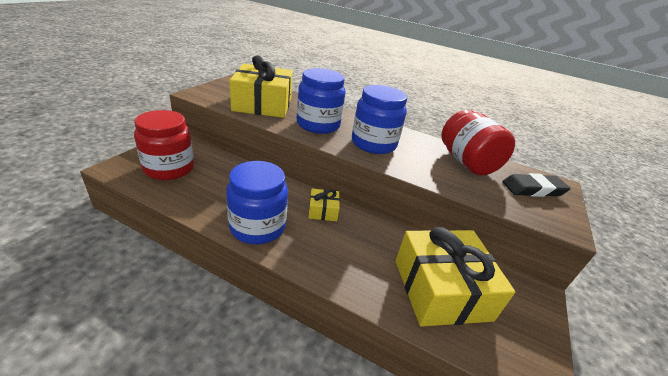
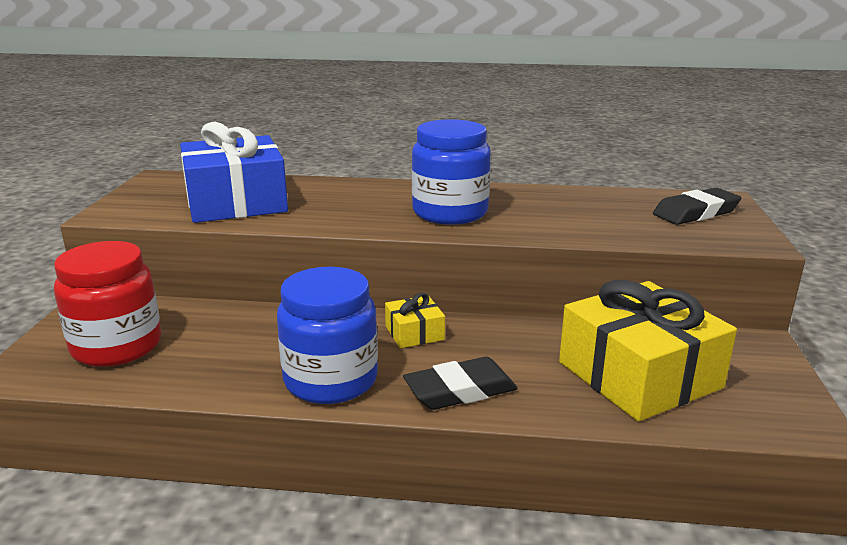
camera: 15 degrees left, 10 degrees down
yellow gift [229,55,293,118] -> blue gift [180,122,288,223]
blue jar [297,68,345,134] -> none
red jar [441,110,515,176] -> none
none -> black eraser [403,357,518,410]

